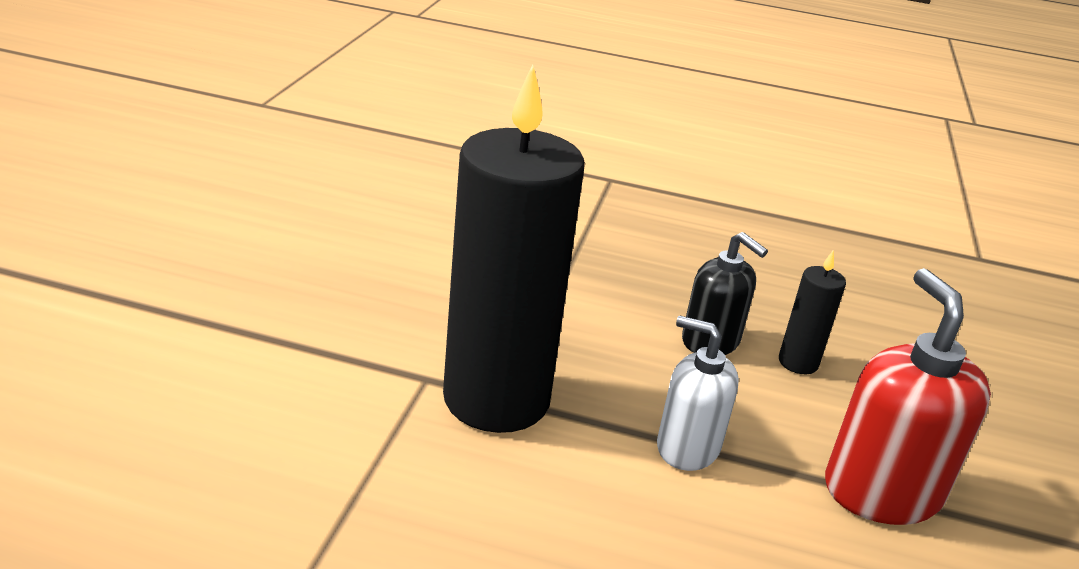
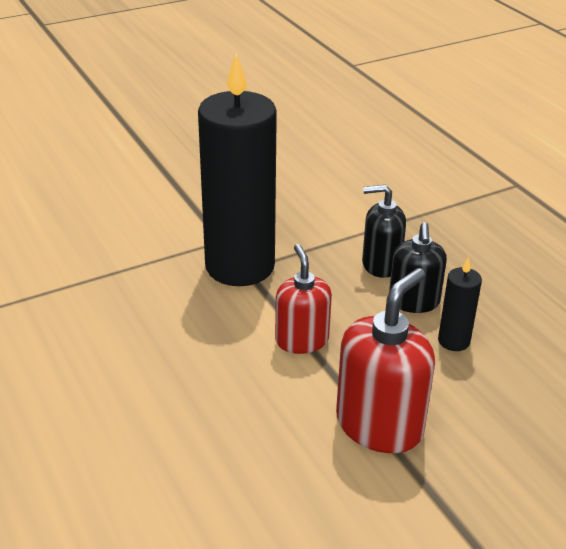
camera: 50 degrees right, 5 degrees up
white soap dispenser [657,315,739,471] -> red soap dispenser [275,244,332,354]
none -> black soap dispenser [362,184,406,278]

